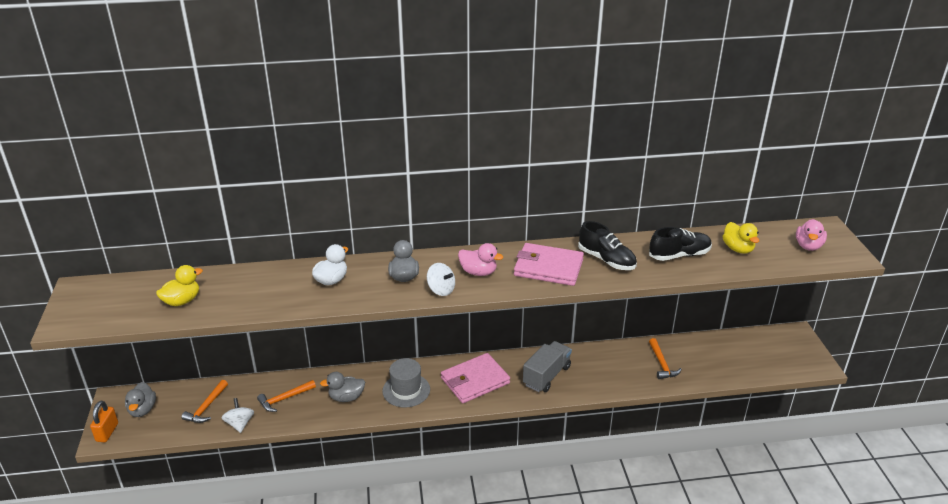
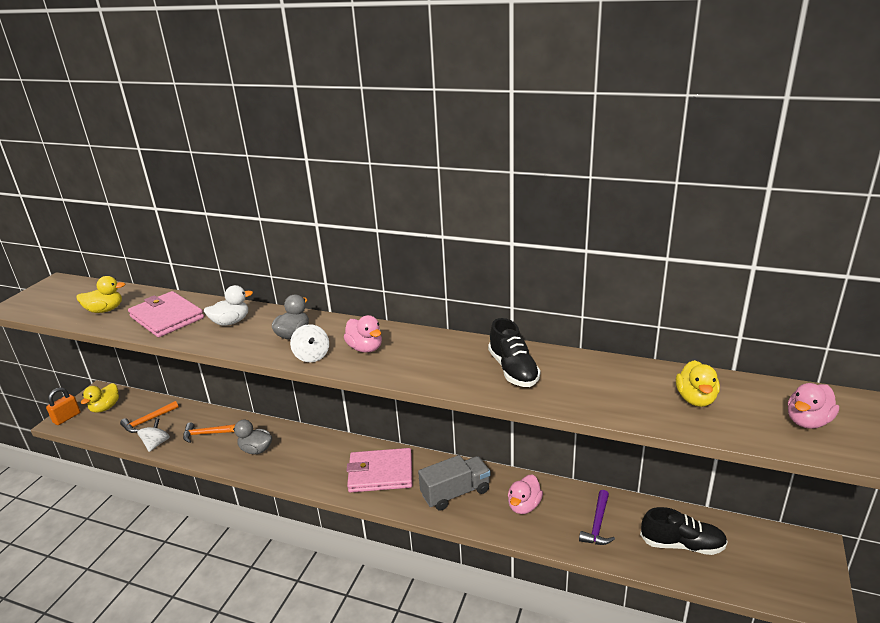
camera: 30 degrees right, 5 degrees down
grey duck [125,382,156,417] -> yellow duck [81,383,119,413]
grey hat [382,358,430,407] -> none
pink wallet [514,243,584,286] -> pink wallet moved to [128,291,204,337]
black shoe [649,227,712,261] -> black shoe moved to [640,507,728,555]
orange hammer [649,338,682,379] -> purple hammer [579,490,615,545]
none -> pink duck [508,474,543,514]

